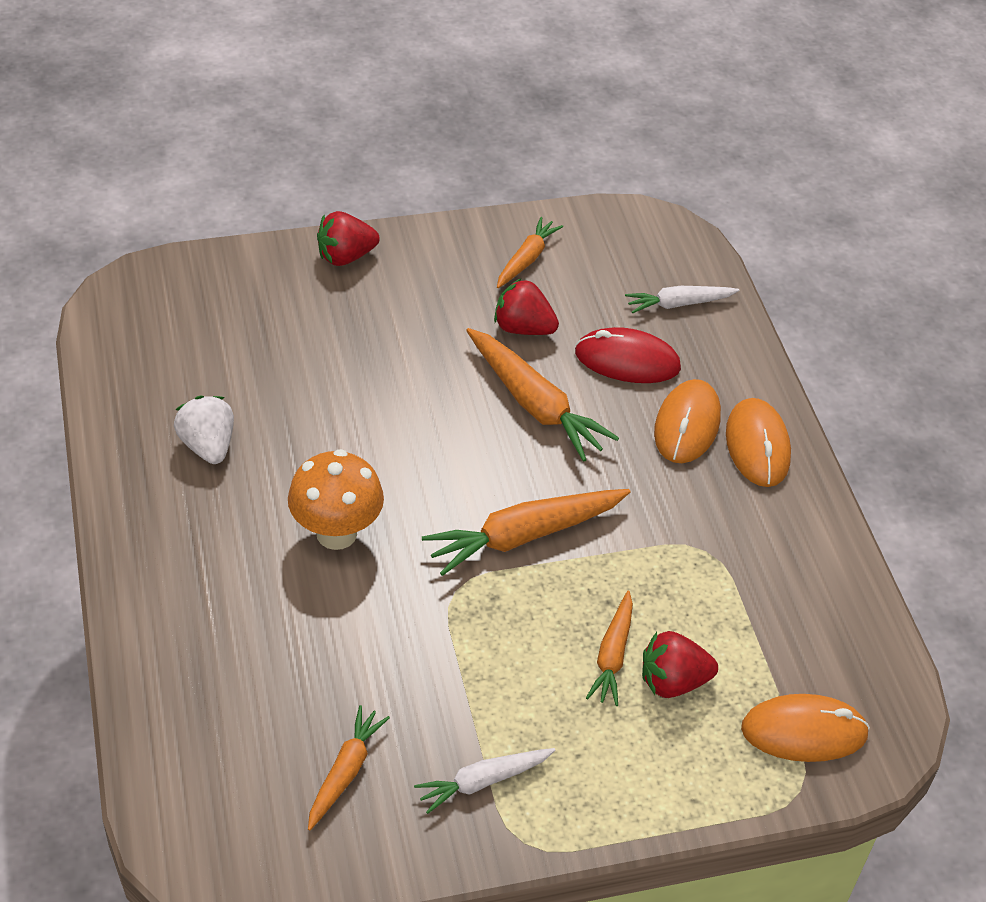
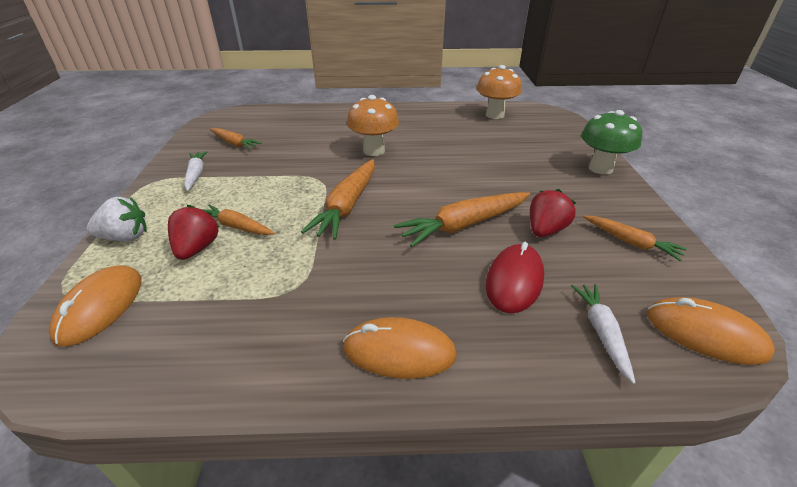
camera: 105 degrees right, 10 degrees down
white strawberry [174,396,234,464] -> white strawberry moved to [87,197,147,241]
red strawberry [317,211,380,266] -> green mushroom [581,110,642,175]
orange carrot [422,489,630,576] -> orange carrot turned 150 degrees counterclockwise [301,159,375,240]
orange mouse [654,379,721,463] -> orange mouse moved to [647,297,775,365]
none -> orange mushroom [476,65,522,119]

